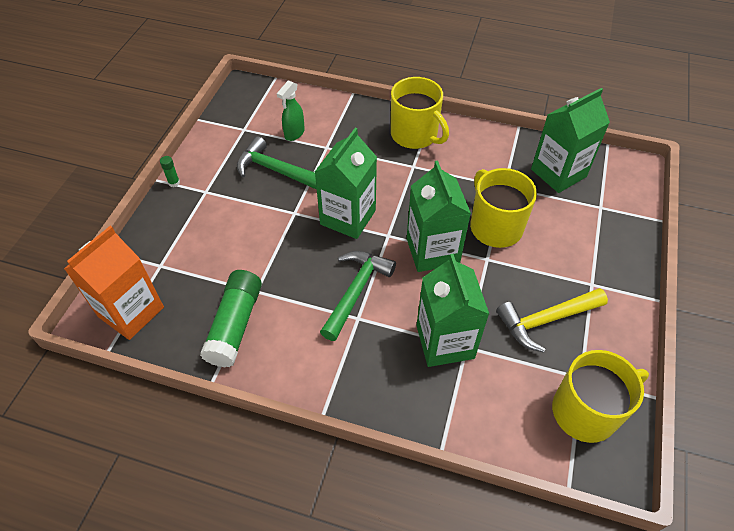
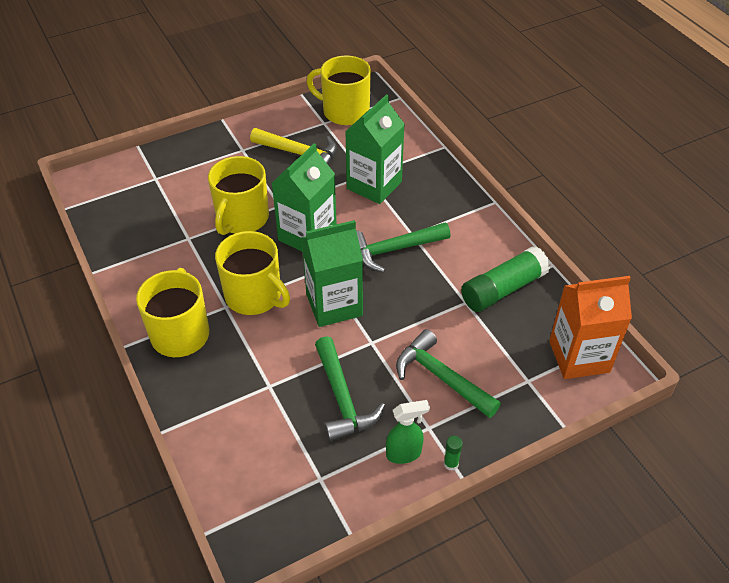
camera: 135 degrees left, 5 degrees down
green spray bottle [277,80,305,141] -> green spray bottle moved to [386,400,430,464]
green carton [531,88,610,193] -> none
none -> yellow mug [215,231,290,315]
none -> green hammer [396,329,501,418]

